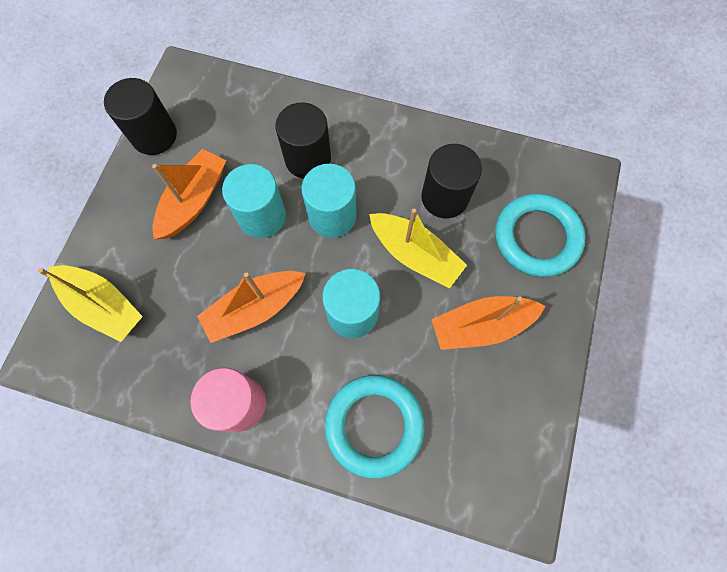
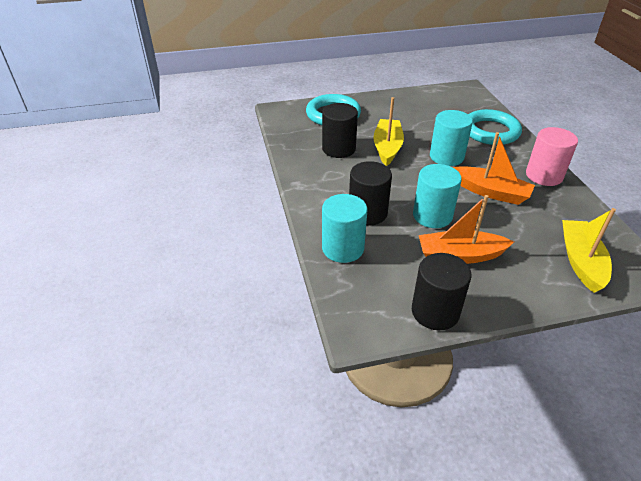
camera: 120 degrees left, 30 degrees down
turquoise cylinder [301,164,357,238] -> turquoise cylinder moved to [322,194,367,263]
orange boat [431,296,546,350] -> none

